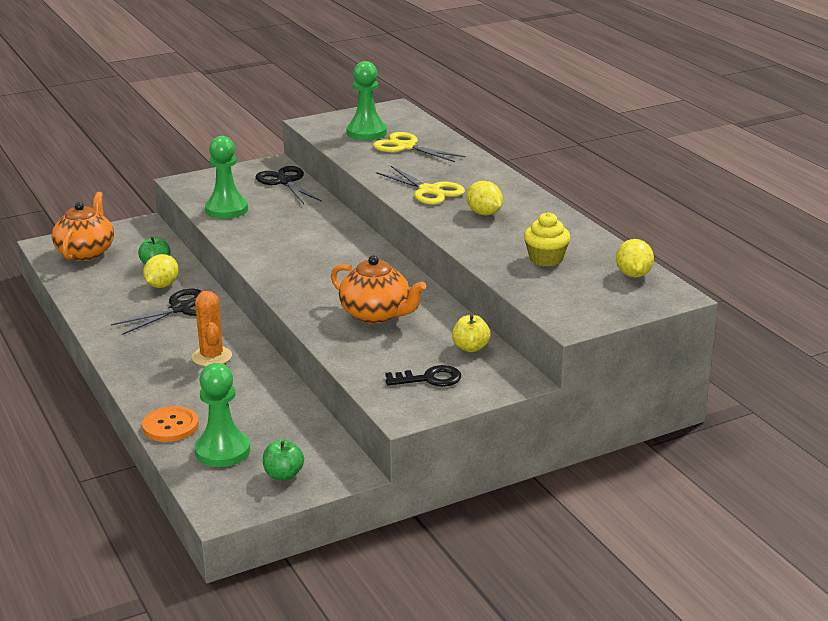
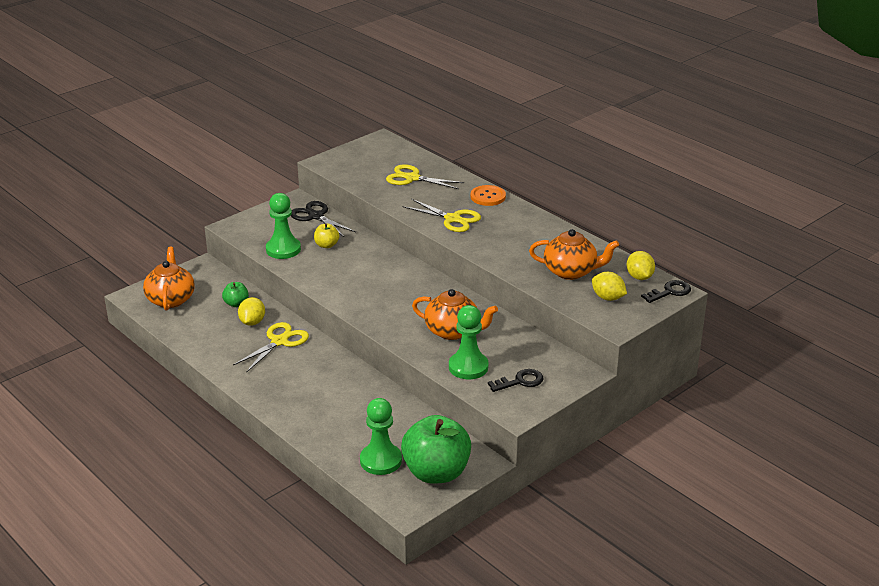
camera: 15 degrees left, 5 degrees up
black scissors [111,288,202,335] -> yellow scissors [233,322,309,373]
orange button [142,406,199,442] -> orange button moved to [470,185,506,206]
orange cactus [192,291,232,367] -> none
green apple [263,440,304,480] -> green apple [401,415,471,484], size x2.23
green pawn [346,61,387,140] -> green pawn moved to [449,305,488,379]
yellow apple [452,315,491,352] -> yellow apple moved to [314,224,339,248]
yellow lemon [466,181,503,215] -> yellow lemon moved to [592,272,627,301]
yellow cupcake [524,212,571,267] -> orange teapot [529,229,619,280]
none -> black key [641,280,691,303]

